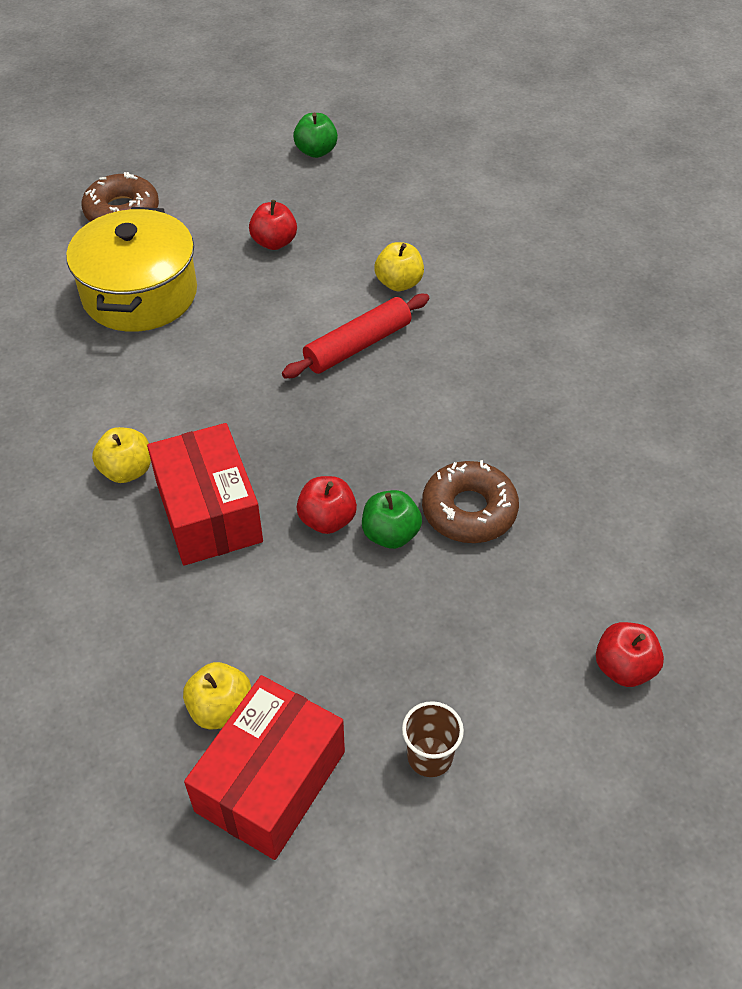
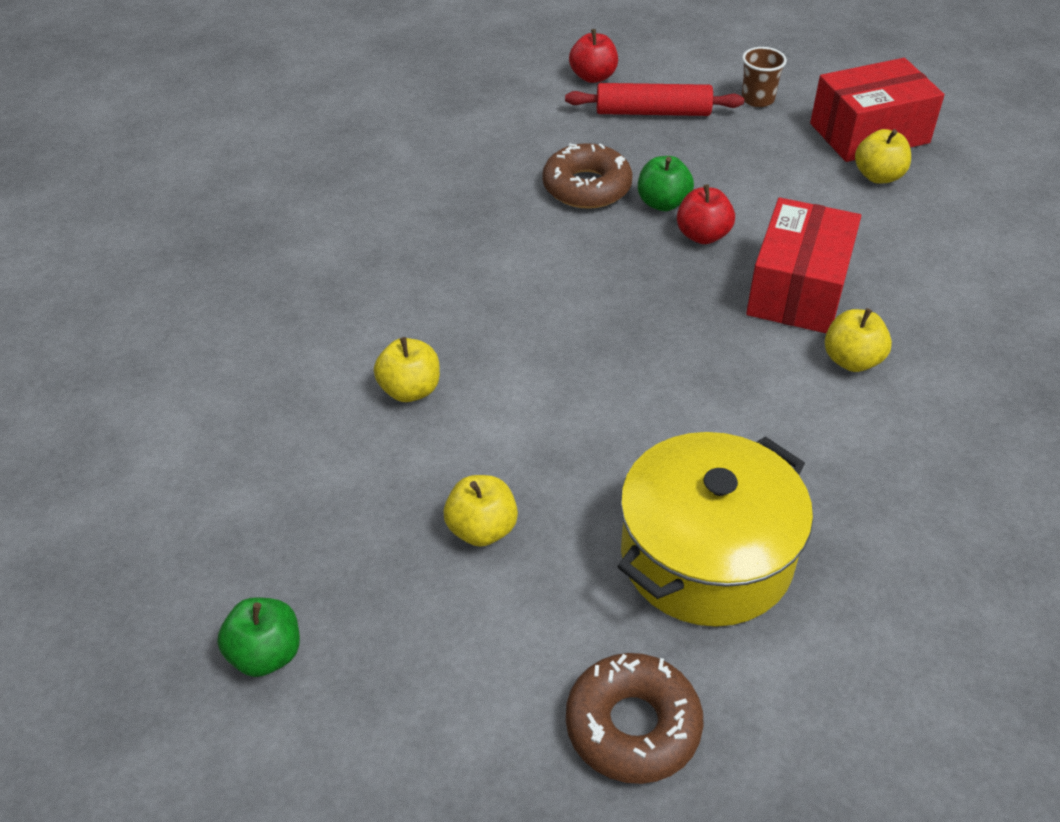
camera: 140 degrees left, 5 degrees down
red apple [249,200,297,250] -> yellow apple [443,475,518,547]
red rolling pin [282,294,429,378] -> red rolling pin moved to [565,83,744,116]

